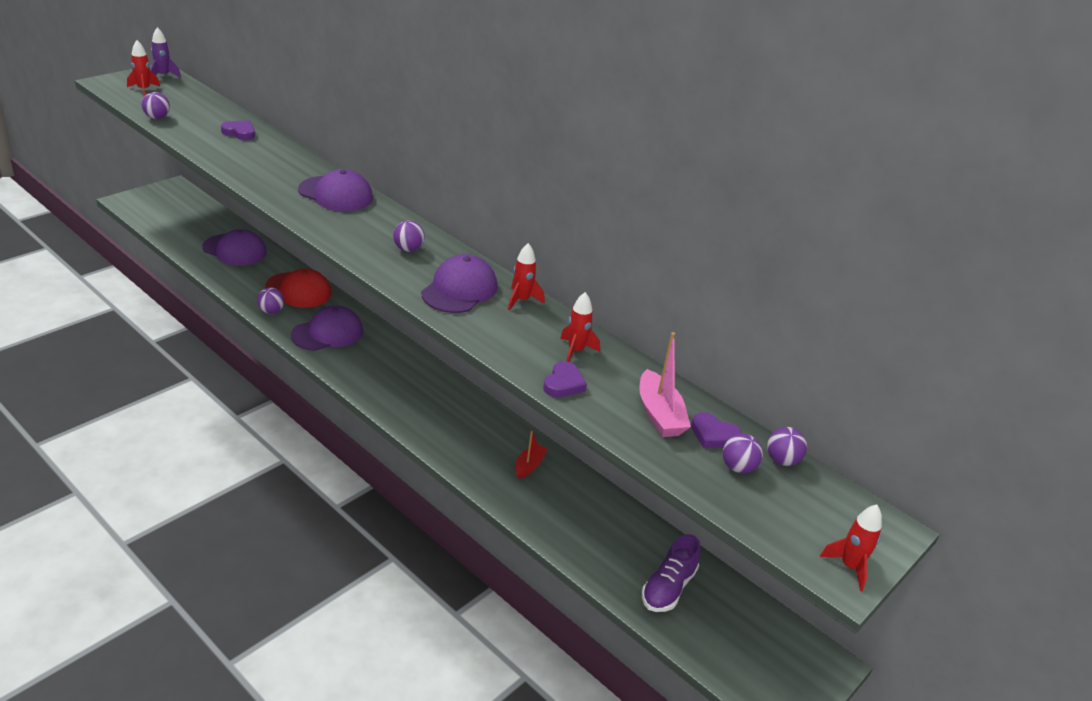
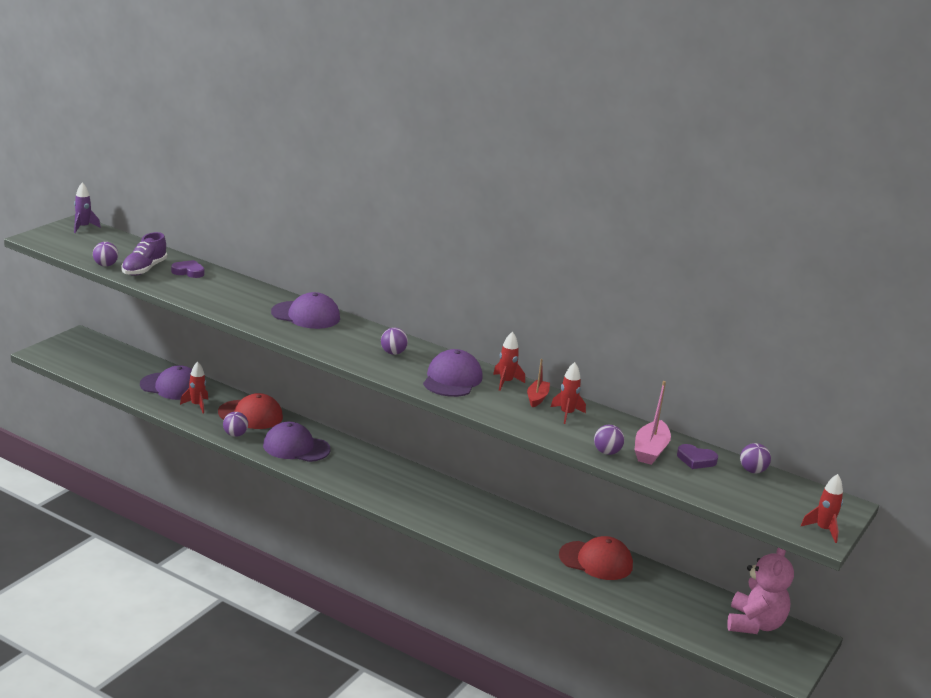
camera: 10 degrees left, 10 degrees down
red rocket [127,40,160,96] -> red rocket moved to [180,362,208,414]
purple cap [291,305,363,351] -> purple cap turned 120 degrees counterclockwise [263,422,331,462]
red boat [515,431,548,479] -> red boat moved to [527,359,550,407]
purple heart [543,361,587,398] -> none
pink boat [639,332,691,437] -> pink boat turned 45 degrees clockwise [634,381,671,465]
purple shoe [642,534,701,612] -> purple shoe moved to [121,232,167,276]
purple ball [723,434,763,473] -> purple ball moved to [594,425,624,455]
none -> red cap [559,536,633,580]
none -> pink teddy bear [727,548,794,634]

